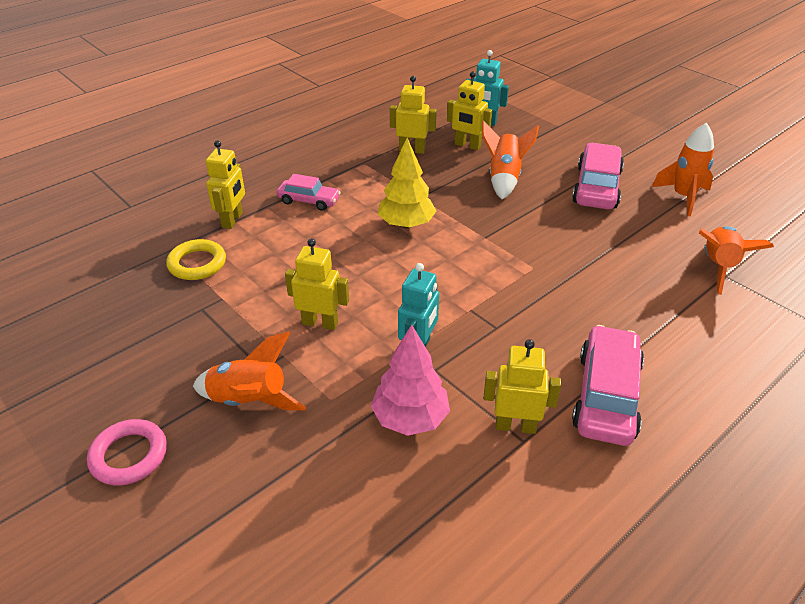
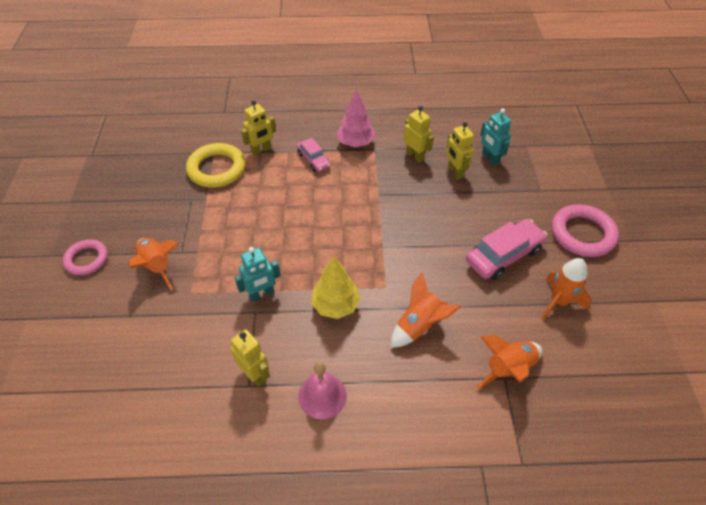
camera: 40 degrees right, 10 degrees up
yellow ring [166,239,226,280] -> yellow ring [186,143,246,188], size x1.56
yellow robot [285,238,349,330] -> none
pink tree [371,325,450,436] -> pink tree moved to [337,89,375,147]
yellow tree [378,138,436,228] -> yellow tree moved to [311,256,360,319]
orange rocket [482,121,539,200] -> orange rocket moved to [390,272,461,348]
pink car [572,325,644,446] -> pink bell [298,362,347,419]
none -> pink ring [552,204,619,257]

